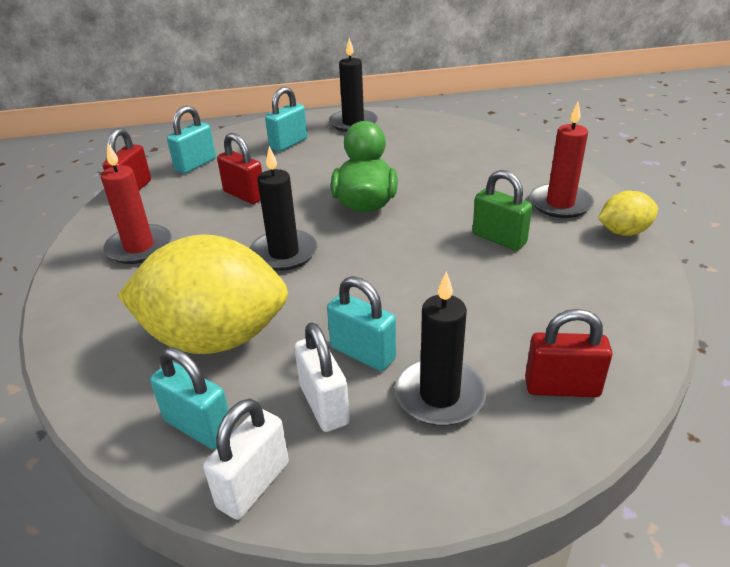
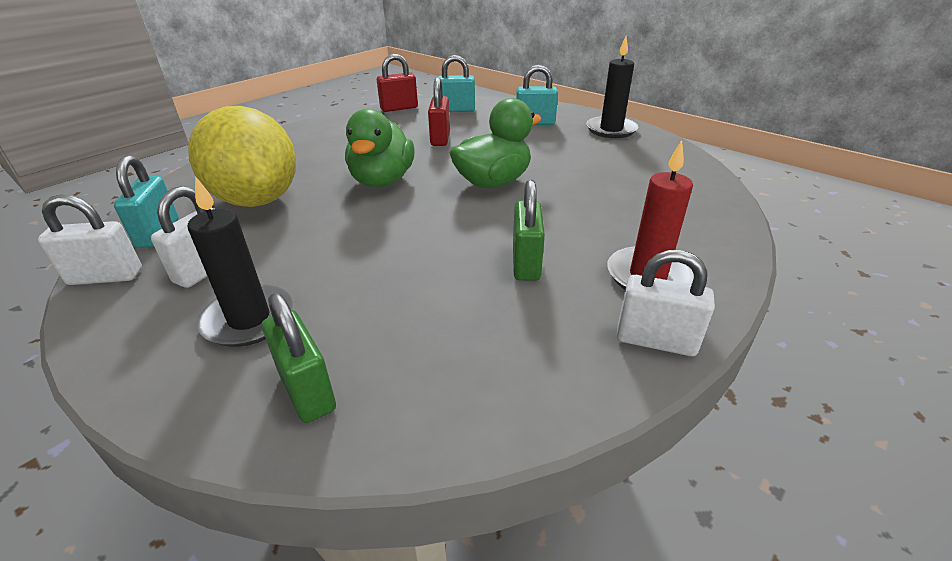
camera: 50 degrees right, 0 degrees up
red candle [101,142,171,264] -> none
black candle [250,146,317,271] -> green duck [345,109,415,187]
turquoise padlock [327,276,396,371] -> none
red padlock [525,309,612,398] -> green padlock [262,293,336,423]
yellow lemon [598,191,658,236] -> white padlock [617,250,715,356]

